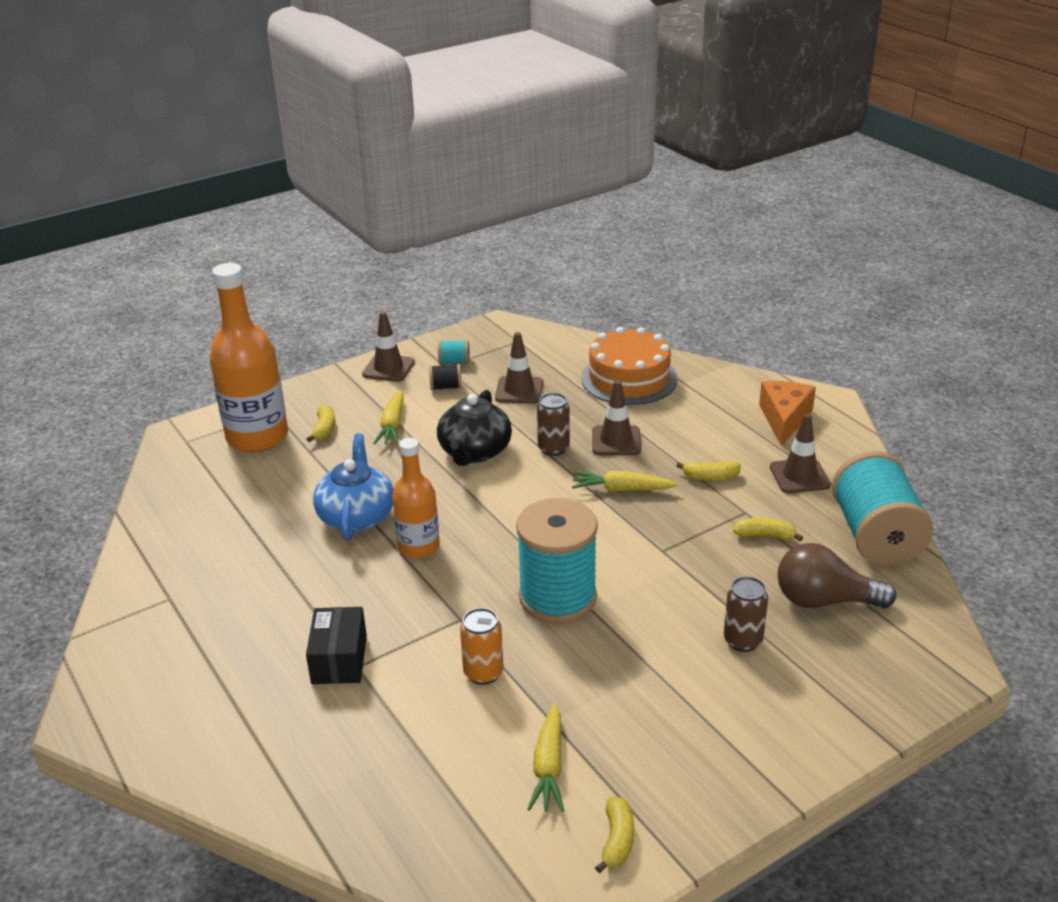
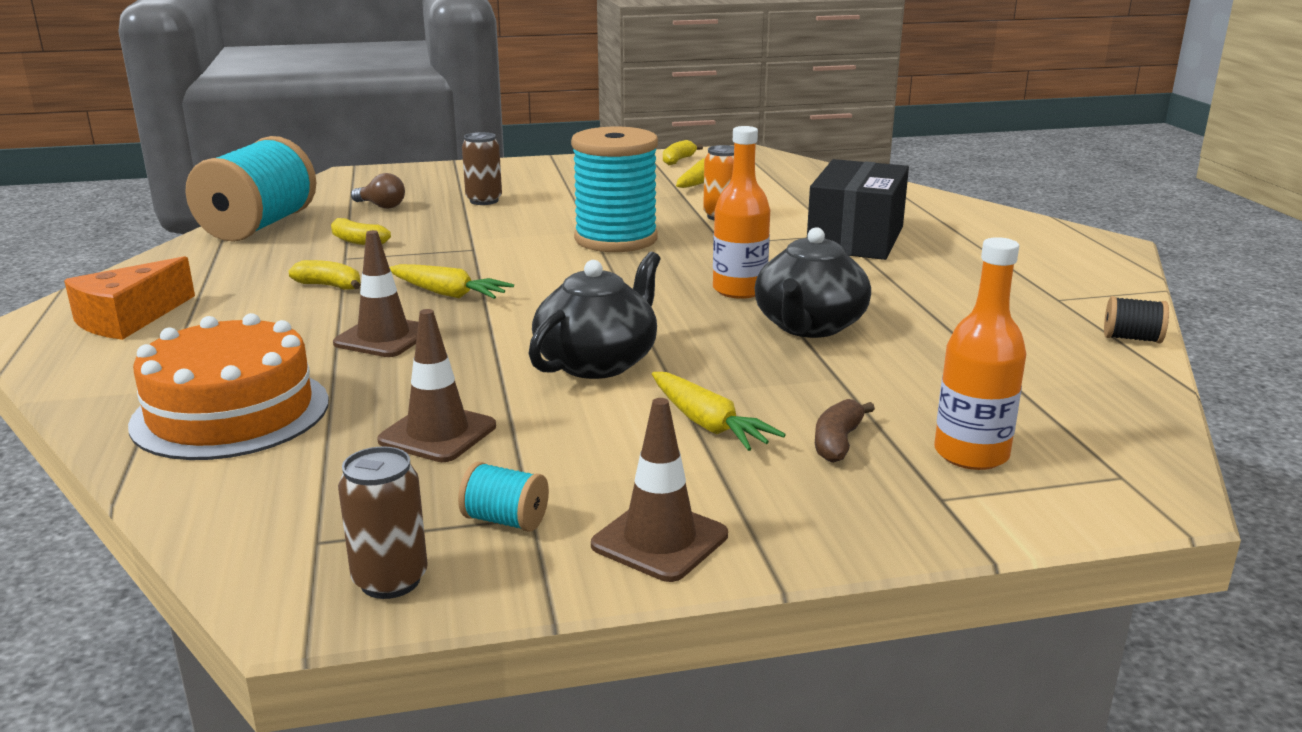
camera: 160 degrees left, 10 degrees down
orange bottle [210,263,288,452] -> orange bottle [934,237,1026,470], size x0.60
black box [306,607,367,684] -> black box [807,159,909,260], size x1.58
yellow banana [307,404,335,442] -> brown banana [815,399,875,463]
blue teapot [313,433,394,540] -> black teapot [755,227,871,338]
yellow carrot [373,390,404,445] -> yellow carrot turned 120 degrees clockwise [652,372,786,451]
black spool [429,364,462,390] -> black spool moved to [1104,296,1169,343]
brown can [537,393,570,456] -> brown can moved to [338,446,428,599]
brown traffic cone [770,413,831,493] -> none
brown light bulb [777,543,896,608] -> brown light bulb [351,173,405,209], size x0.56

